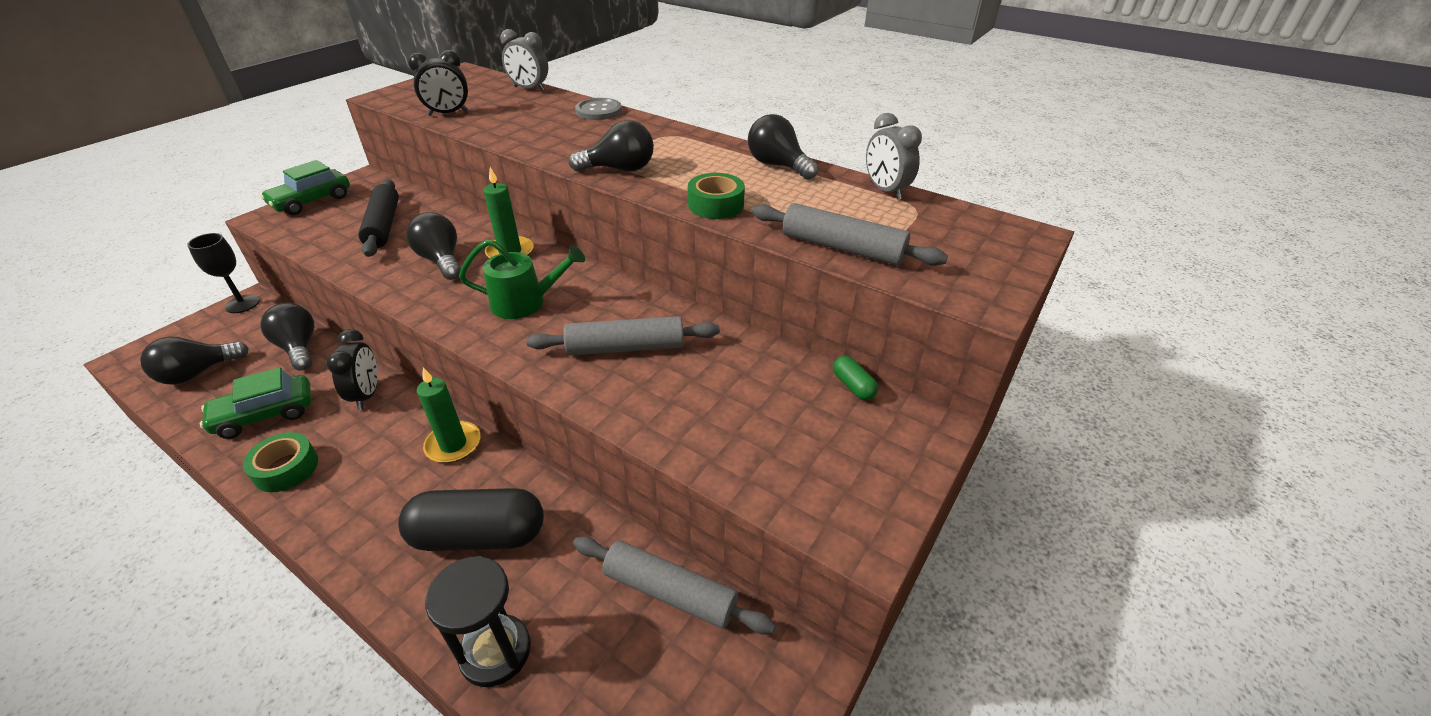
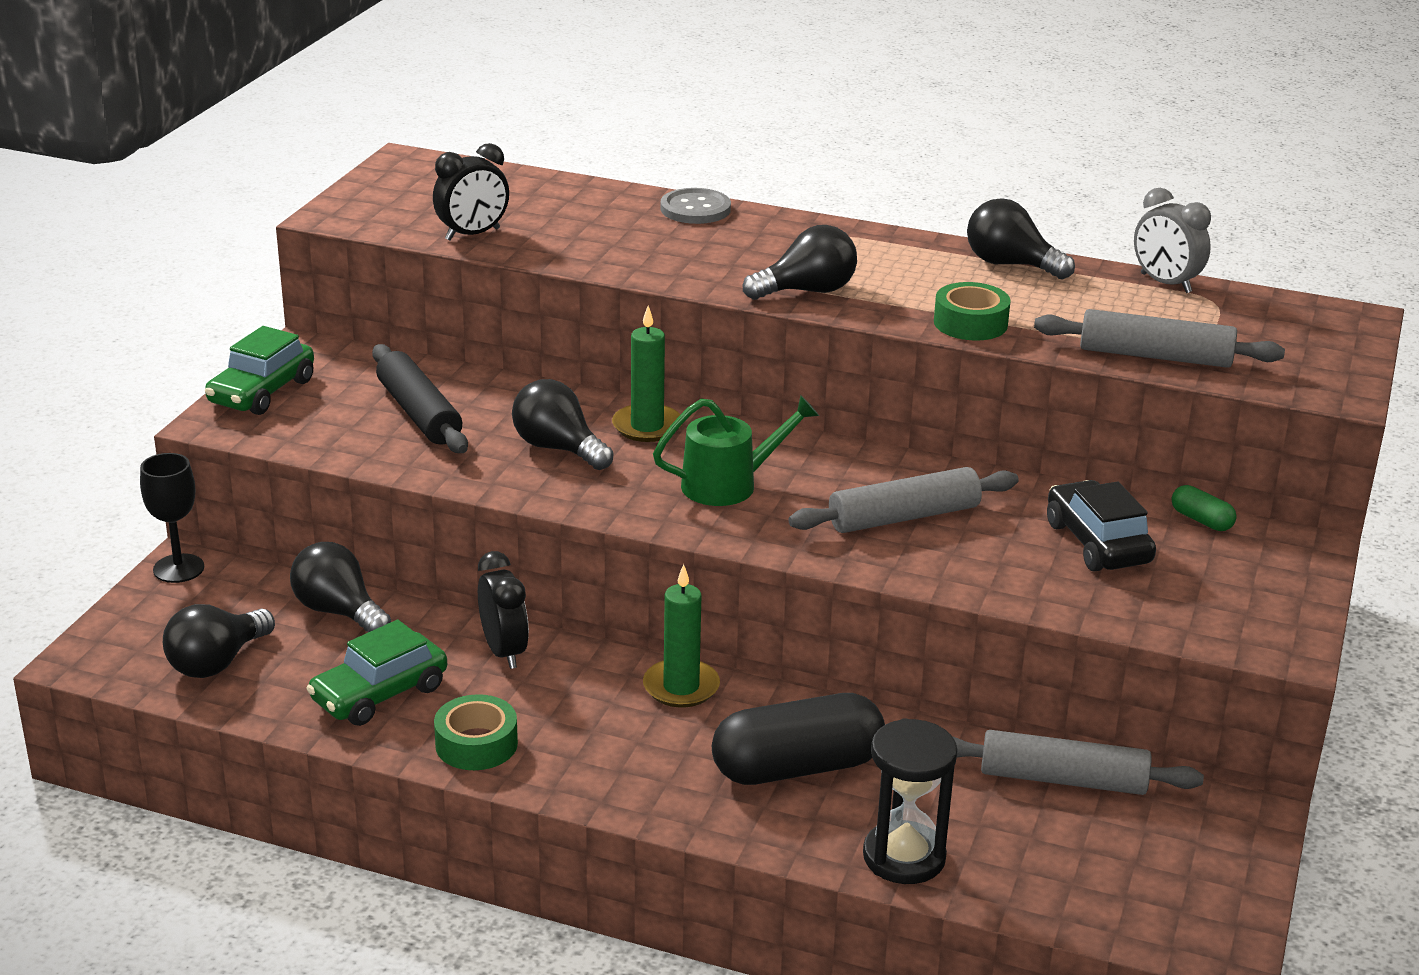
camera: 15 degrees left, 10 degrees down
grey clock [500,29,548,91] -> none
none -> black car [1047,480,1156,571]

